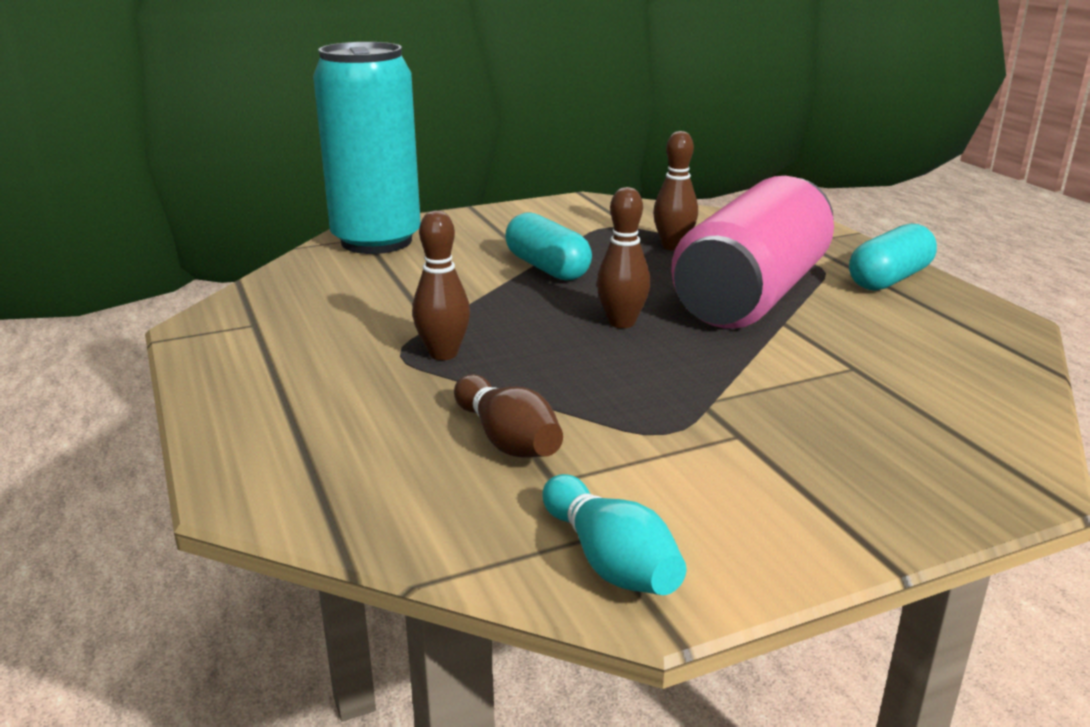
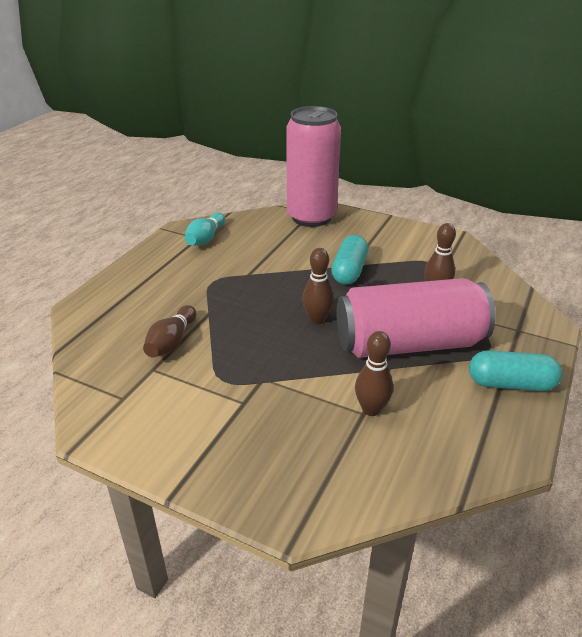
camera: 50 degrees right, 10 degrees up
turquoise can [313,42,421,254] -> pink can [286,106,341,227]
brown bowling pin [412,210,470,360] -> brown bowling pin moved to [355,331,393,416]
turquoise bowling pin [542,474,686,595] -> turquoise bowling pin moved to [184,212,225,246]

